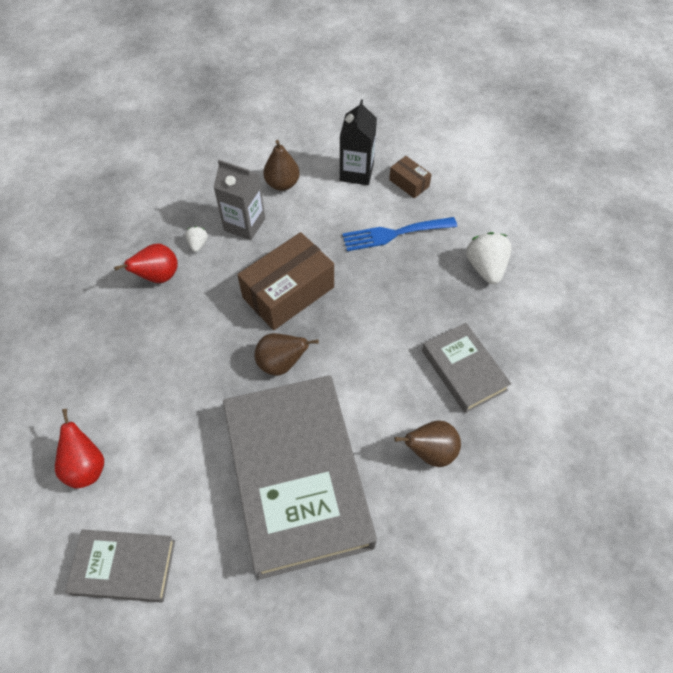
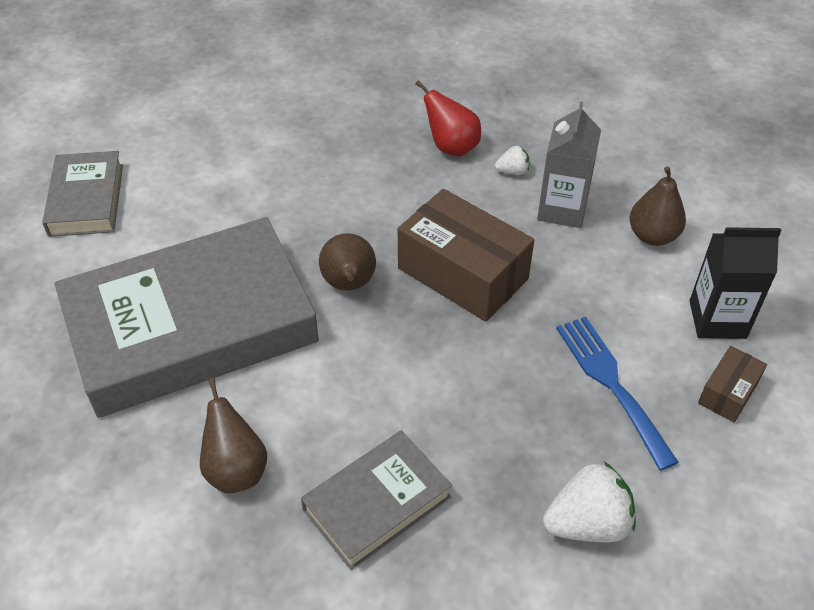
camera: 80 degrees right, 10 degrees down
red pear [55,409,104,489] -> none

